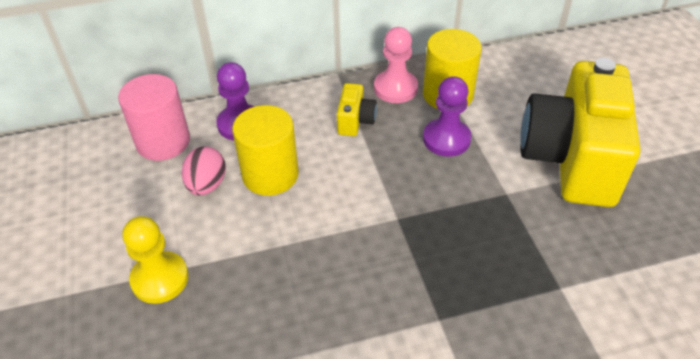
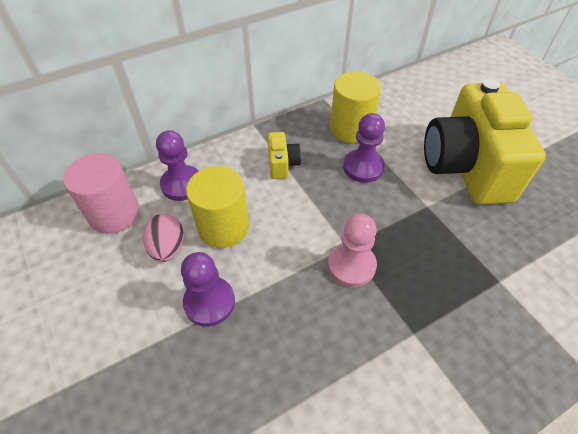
camera: 15 degrees left, 5 degrees up
yellow pawn [123,216,189,304] -> none
pink pawn [374,27,418,103] -> pink pawn moved to [328,214,377,287]
none -> purple pawn [181,252,235,327]

